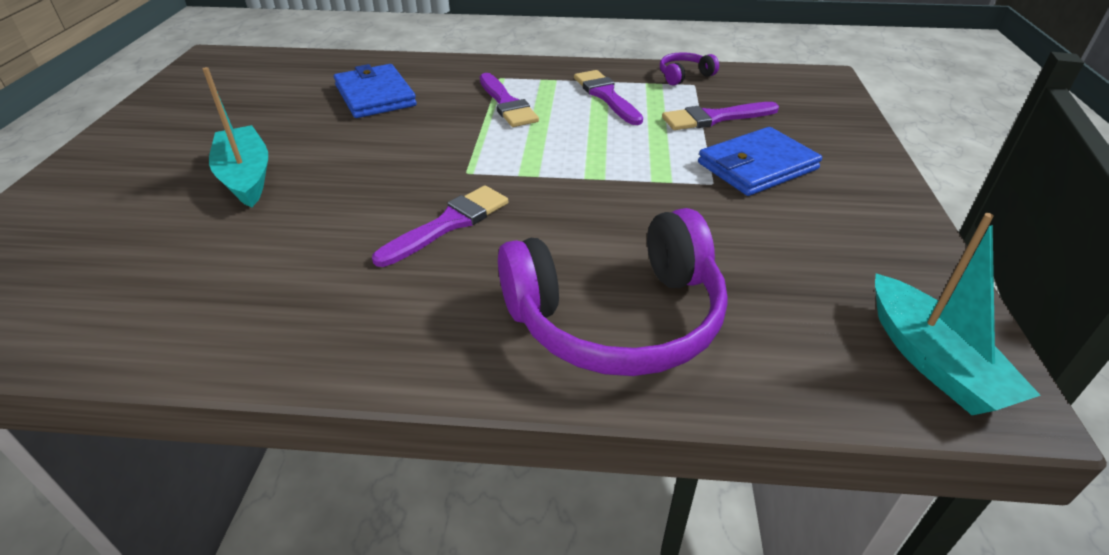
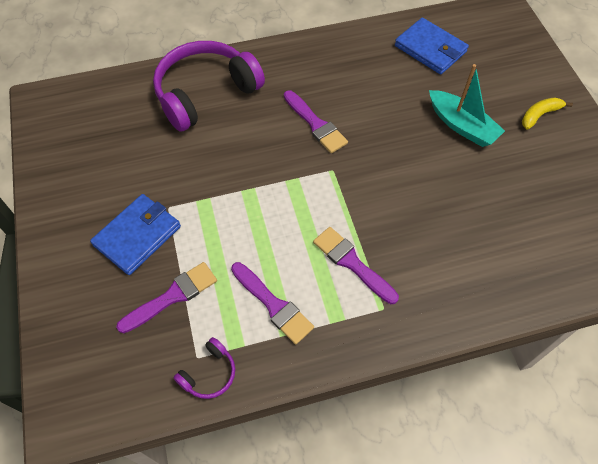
camera: 160 degrees right, 20 degrees up
blue wallet [334,64,417,118] -> blue wallet moved to [395,18,469,74]
purple brush [372,186,508,267] -> purple brush turned 60 degrees counterclockwise [284,90,348,153]
turquoise boat [875,213,1041,415] -> none
none -> yellow banana [522,97,573,130]

